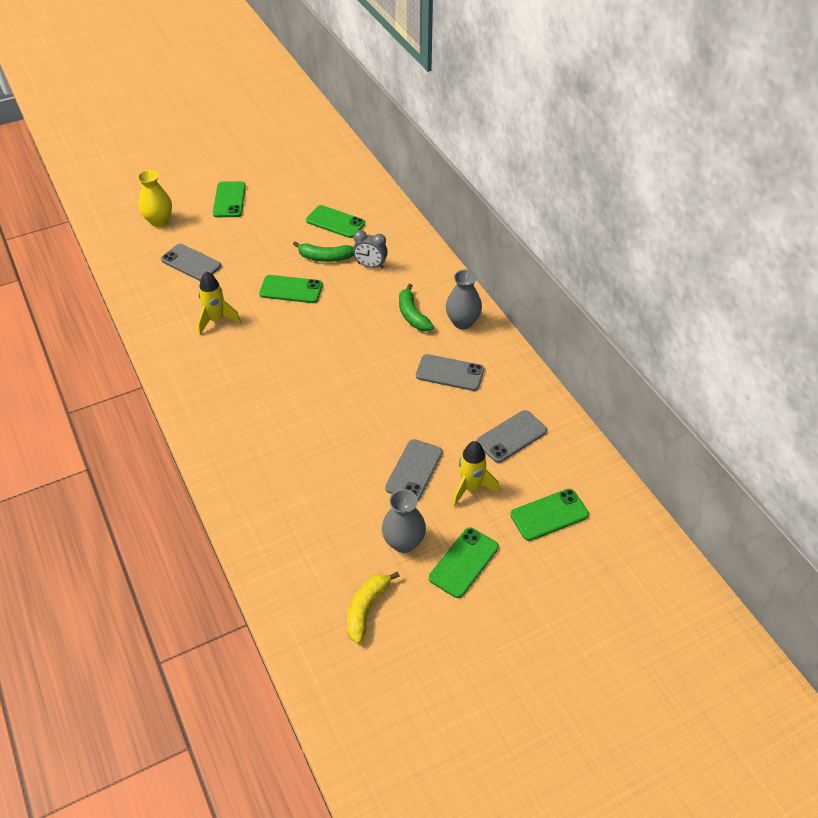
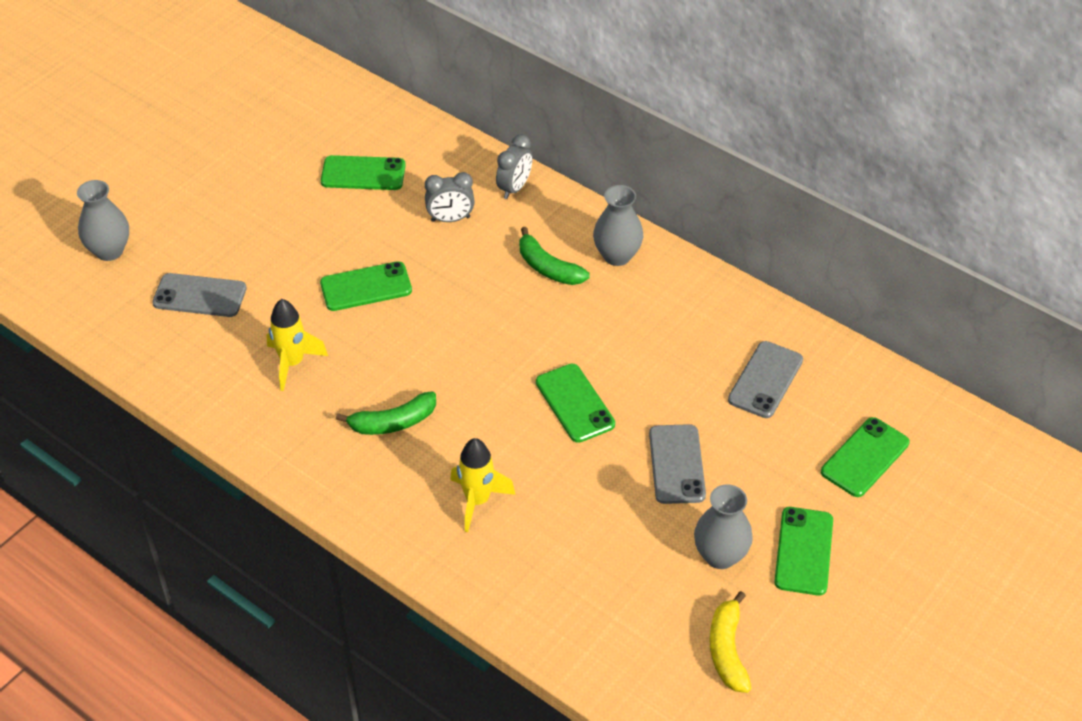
camera: 25 degrees left, 0 degrees up
yellow vase [137,170,172,227] -> grey vase [77,180,129,261]
green phone [213,181,246,217] -> green phone moved to [536,363,615,443]
green banana [293,241,353,262] -> green banana moved to [336,392,436,435]
grey phone [416,354,484,391] -> none
yellow rocket [452,441,500,507] -> yellow rocket moved to [450,438,516,532]
none -> grey clock [496,134,533,199]

